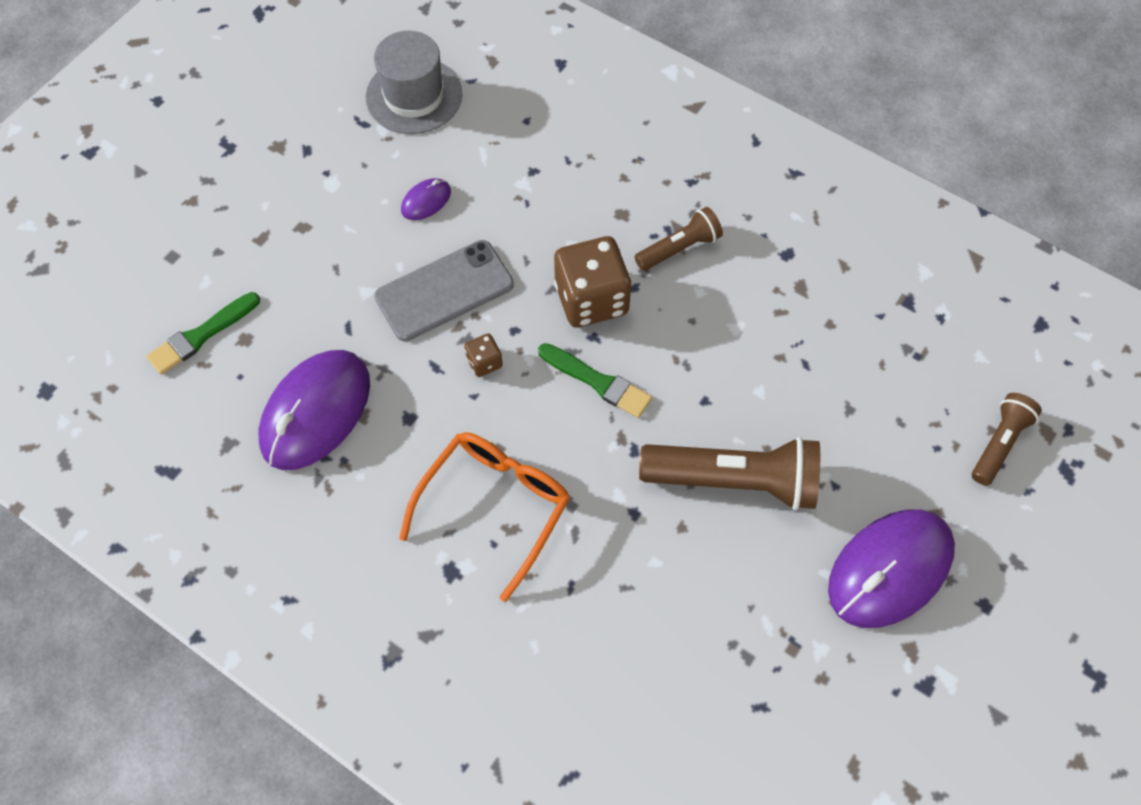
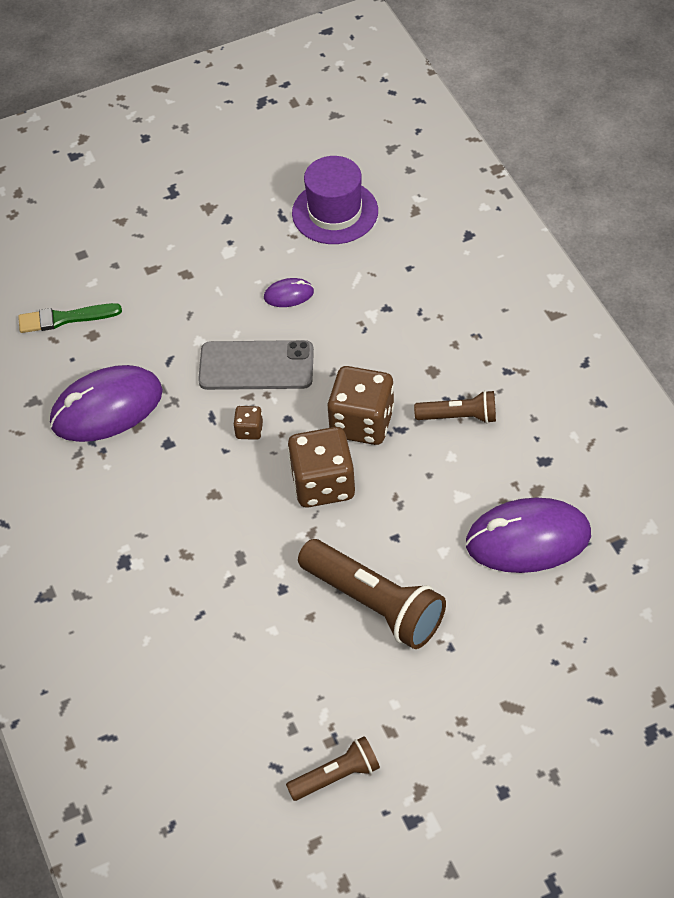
camera: 35 degrees right, 10 degrees down
grey hat [365,31,462,134] -> purple hat [292,156,378,244]
orange glasses [399,432,570,602] -> none
green brush [538,343,652,418] -> brown dice [288,427,355,508]
purple mouse [828,510,955,628] -> purple mouse moved to [465,498,591,573]
brown flashlight [972,393,1042,486] -> brown flashlight moved to [286,736,380,801]

